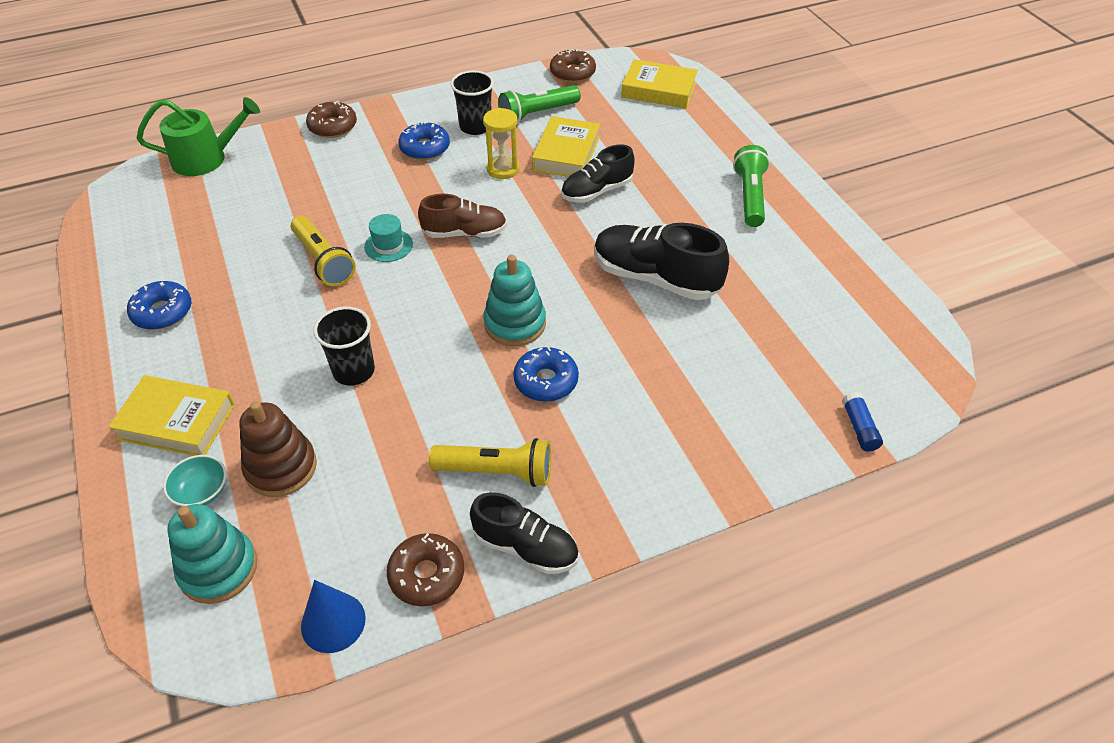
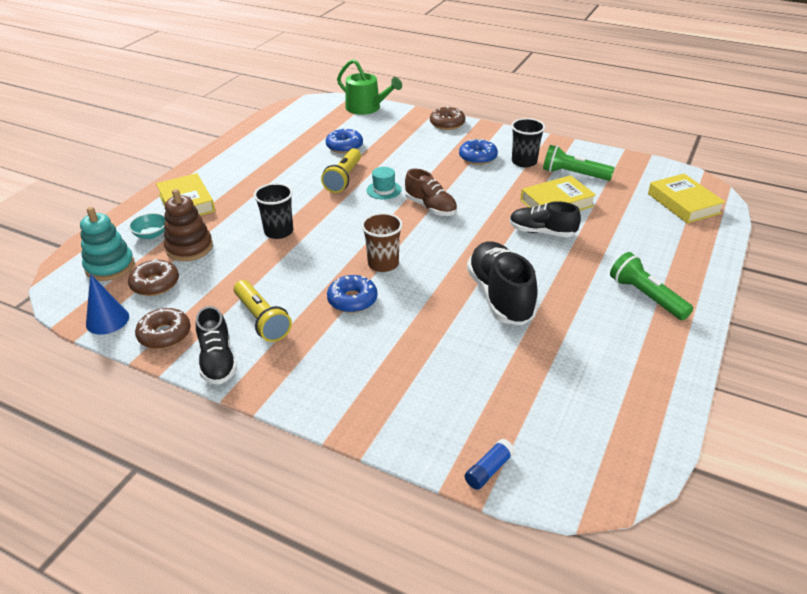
camera: 50 degrees right, 10 degrees down
blue donut [127,281,192,330] -> blue donut moved to [326,128,363,153]
yellow hourglass [483,108,519,179] -> none
turquoise stacking toy [483,255,546,346] -> brown cup [361,213,403,272]
brown donut [550,49,596,83] -> brown donut moved to [128,258,179,296]
green flashlight [733,145,770,227] -> green flashlight turned 90 degrees counterclockwise [610,252,693,320]

